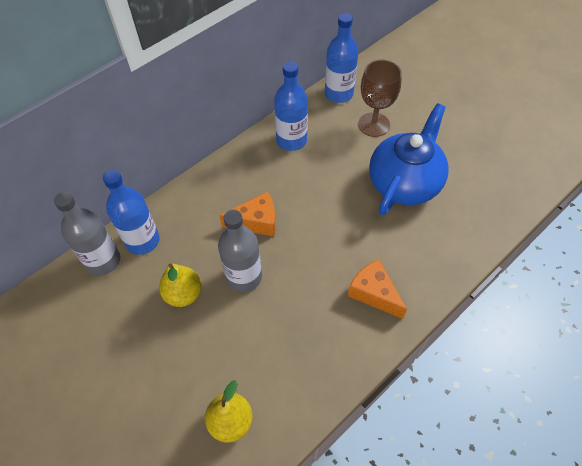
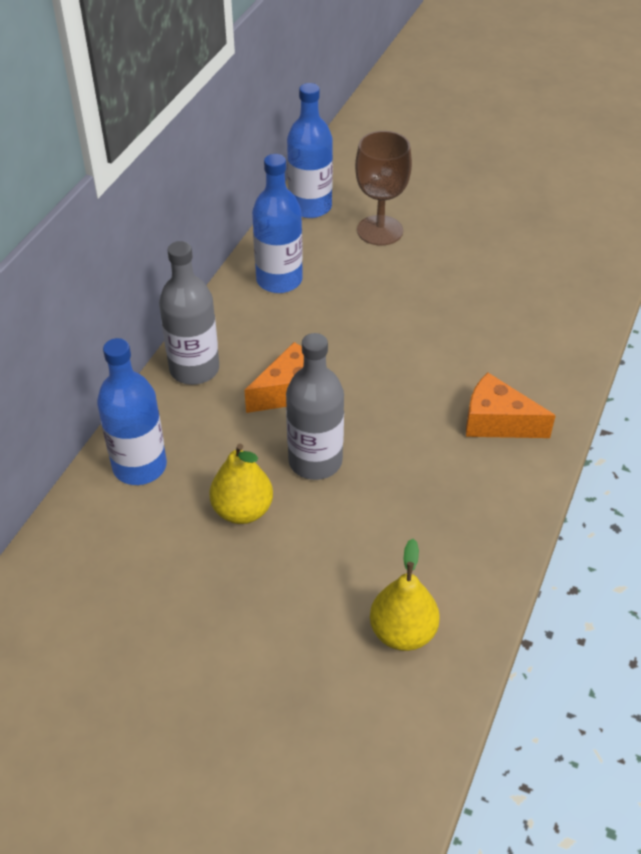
camera: 25 degrees left, 10 degrees down
grey bottle [54,192,120,276] -> grey bottle moved to [159,241,219,385]
blue teapot [369,103,449,215] -> none

